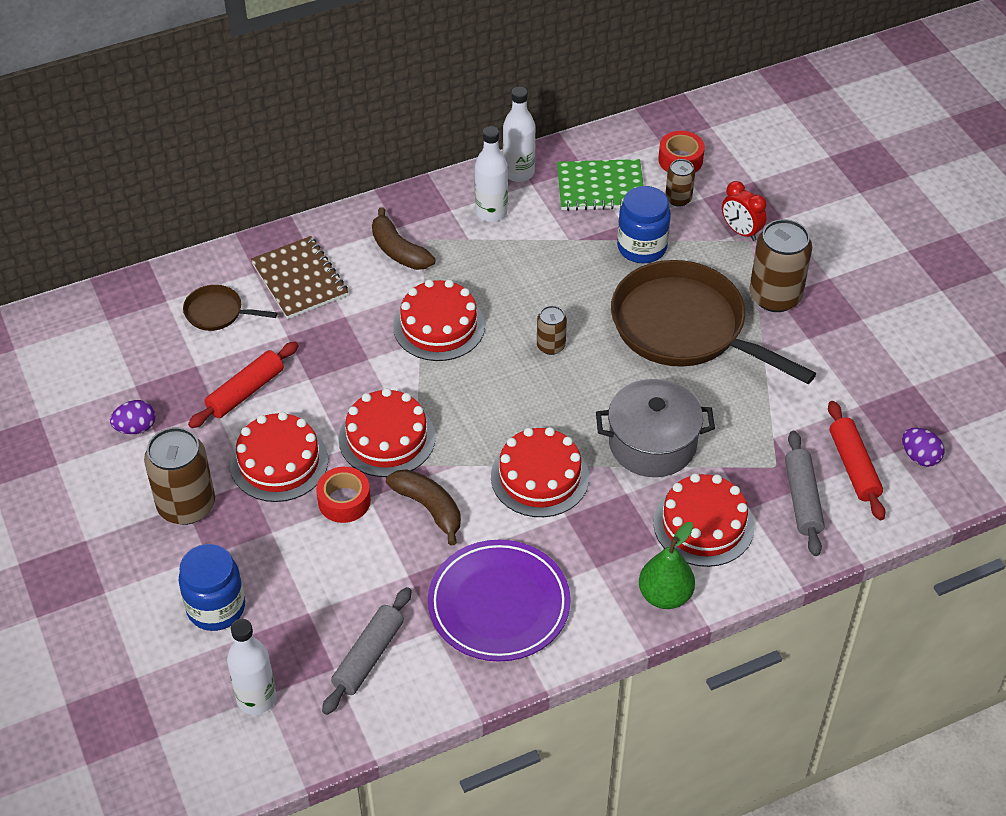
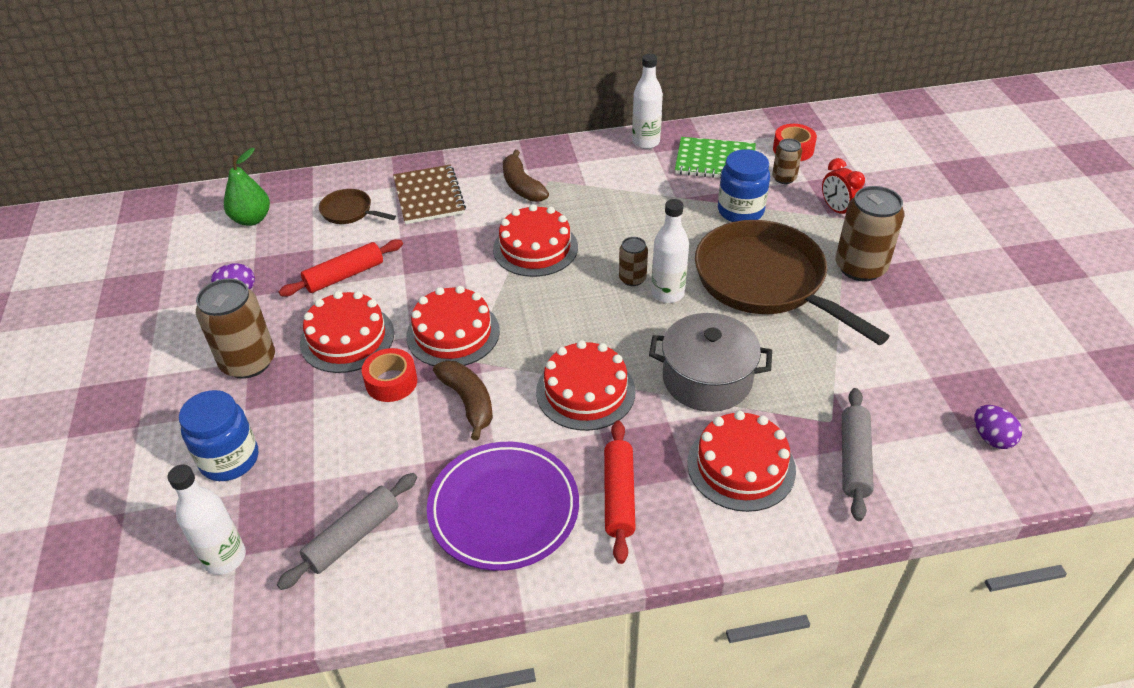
camera: 15 degrees right, 5 degrees down
white bottle [475,126,508,222] -> white bottle moved to [651,199,689,303]
green pear [639,522,695,609] -> green pear moved to [224,148,270,226]
red rolling pin [828,401,885,520] -> red rolling pin moved to [604,421,636,564]

